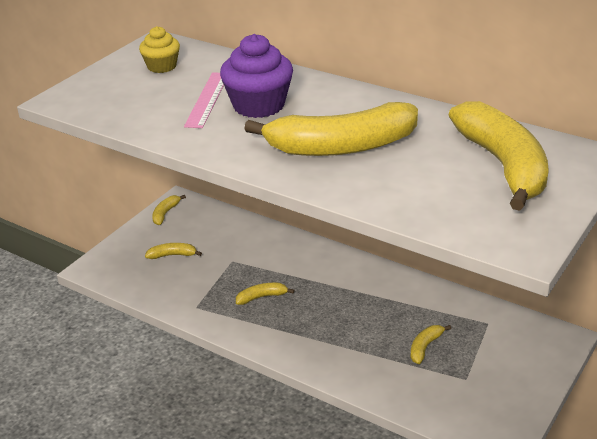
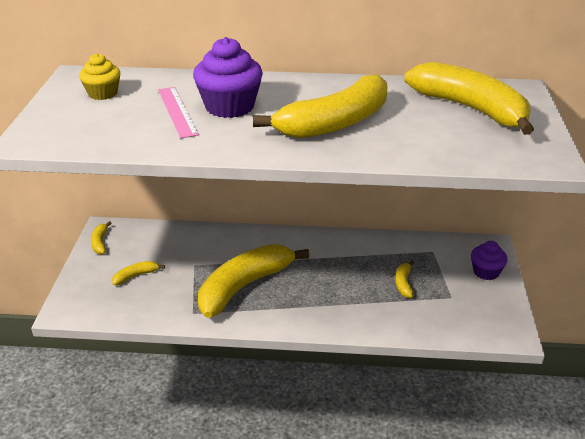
camera: 30 degrees left, 0 degrees up
yellow banana [236,283,295,305] -> yellow banana [198,244,309,318], size x2.46
none -> purple cupcake [471,241,508,280]

